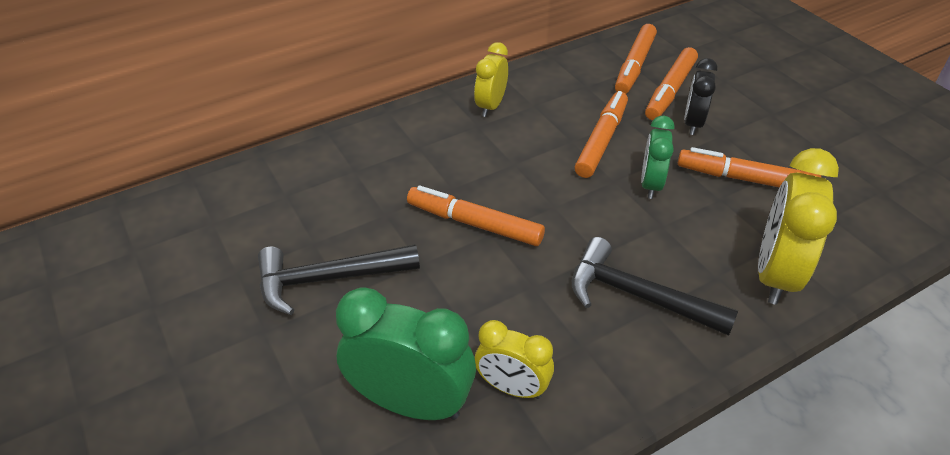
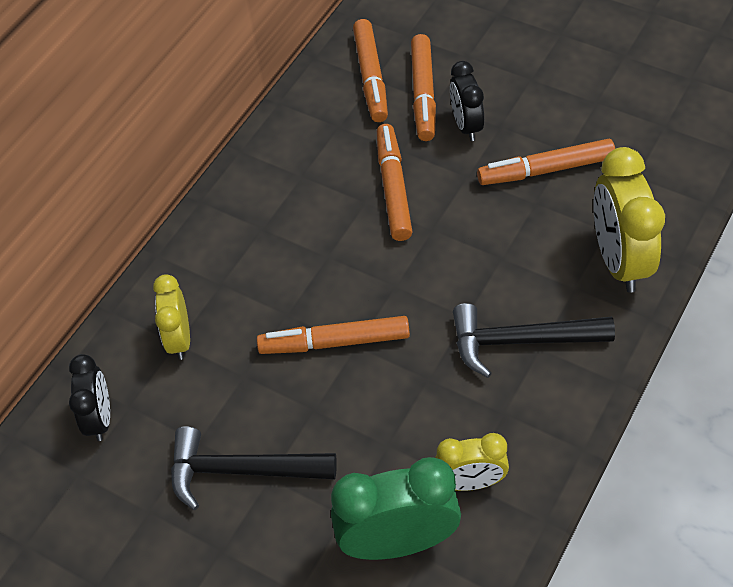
camera: 25 degrees left, 10 degrees up
black hammer [258,244,420,315] -> black hammer turned 45 degrees clockwise [171,426,337,510]
yellow clock [474,42,508,117] -> yellow clock moved to [153,274,190,360]
green clock [641,116,675,199] -> none
none -> black clock [69,354,110,441]

